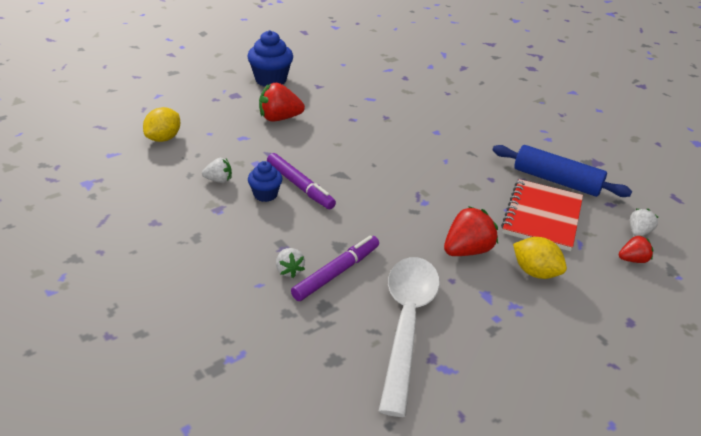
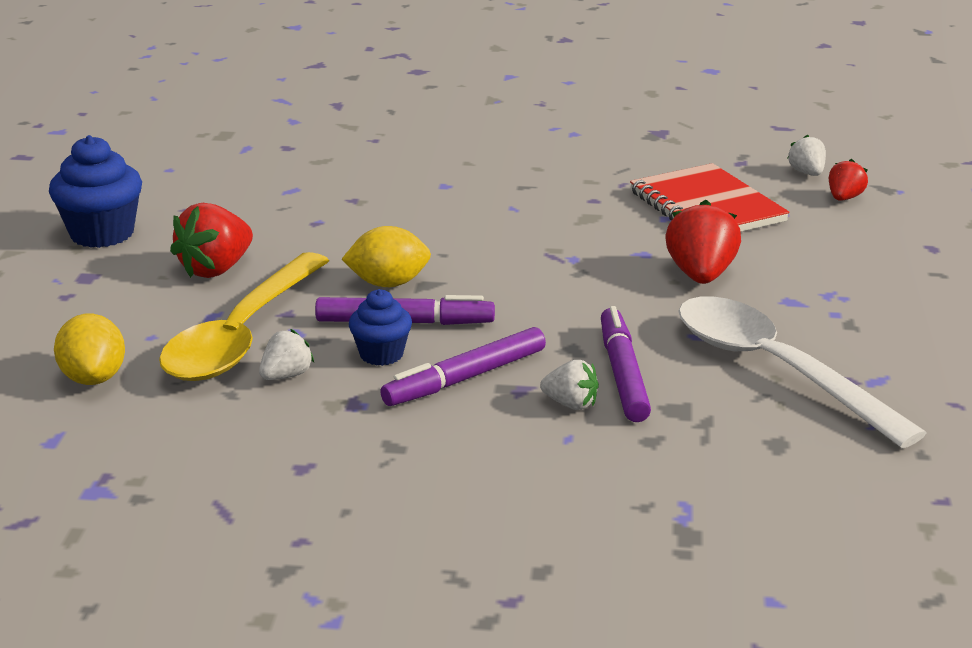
camera: 45 degrees left, 10 degrees down
blue rolling pin [492,145,632,197] -> none
yellow lemon [513,237,567,279] -> yellow lemon moved to [341,226,431,287]
none -> yellow spoon [159,252,329,381]
none -> purple marker [380,327,546,406]

